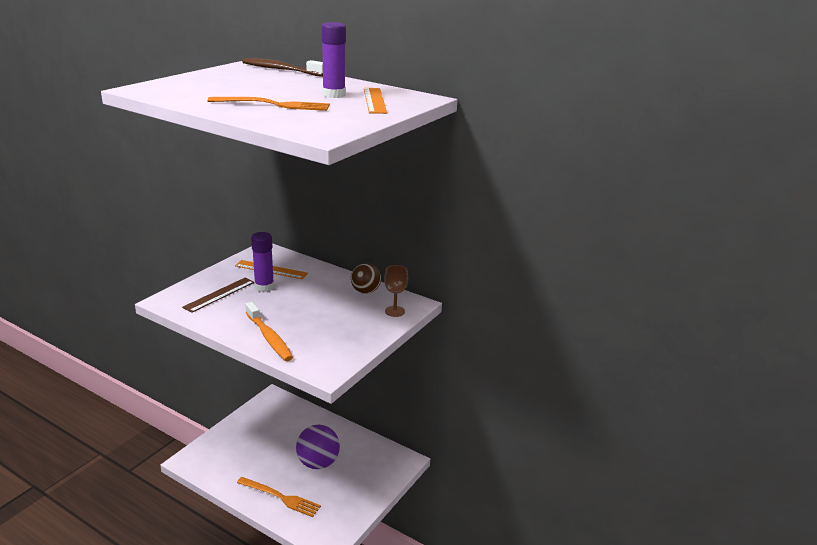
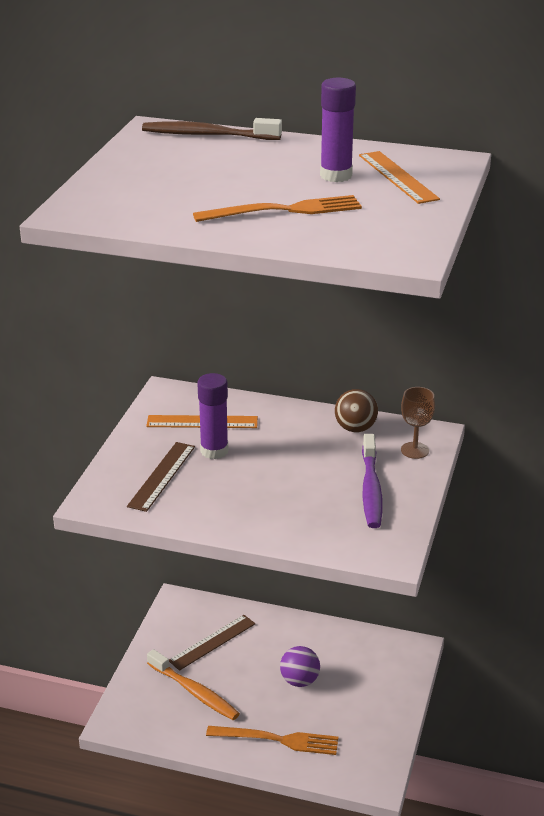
camera: 15 degrees left, 5 degrees up
orange toothbrush [245,302,293,361] -> orange toothbrush moved to [147,649,240,720]
purple ball [296,425,340,469] -> purple ball [280,646,320,687], size x0.64
none -> brown ruler [169,615,255,671]
none -> purple toothbrush [362,434,383,528]

